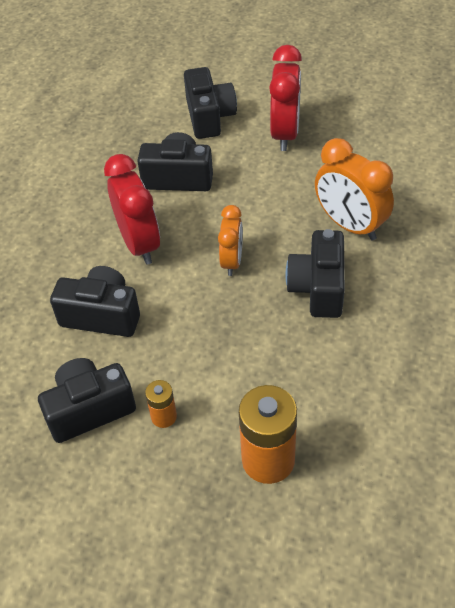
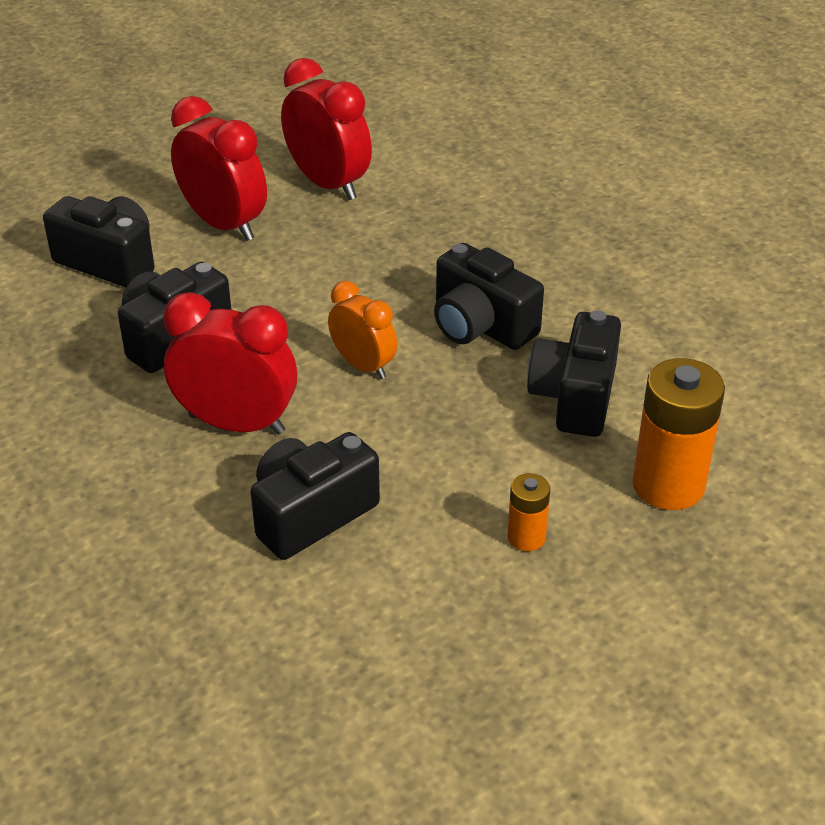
camera: 55 degrees left, 10 degrees down
black camera [38,358,136,443] -> black camera moved to [527,310,621,437]
orange clock [315,138,394,240] -> none
none -> red clock [281,58,372,200]

